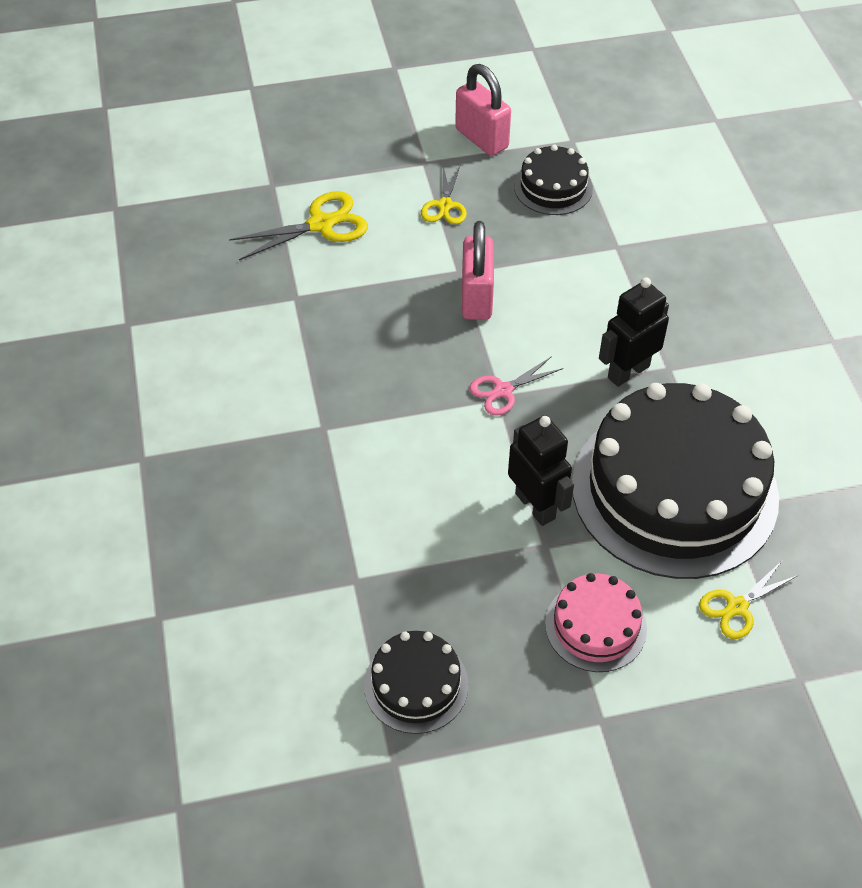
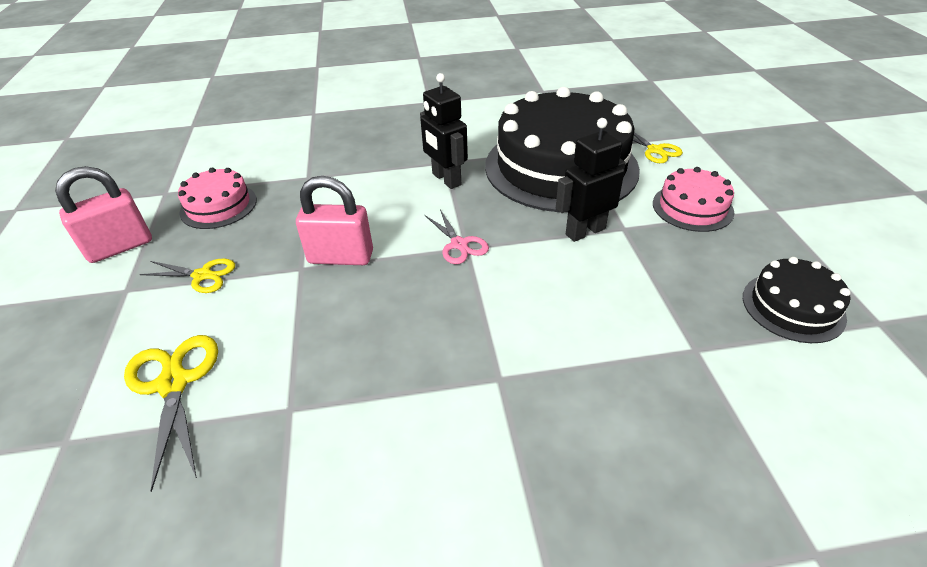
camera: 85 degrees left, 10 degrees down
black cake [514,145,593,215] -> pink cake [178,168,257,229]

